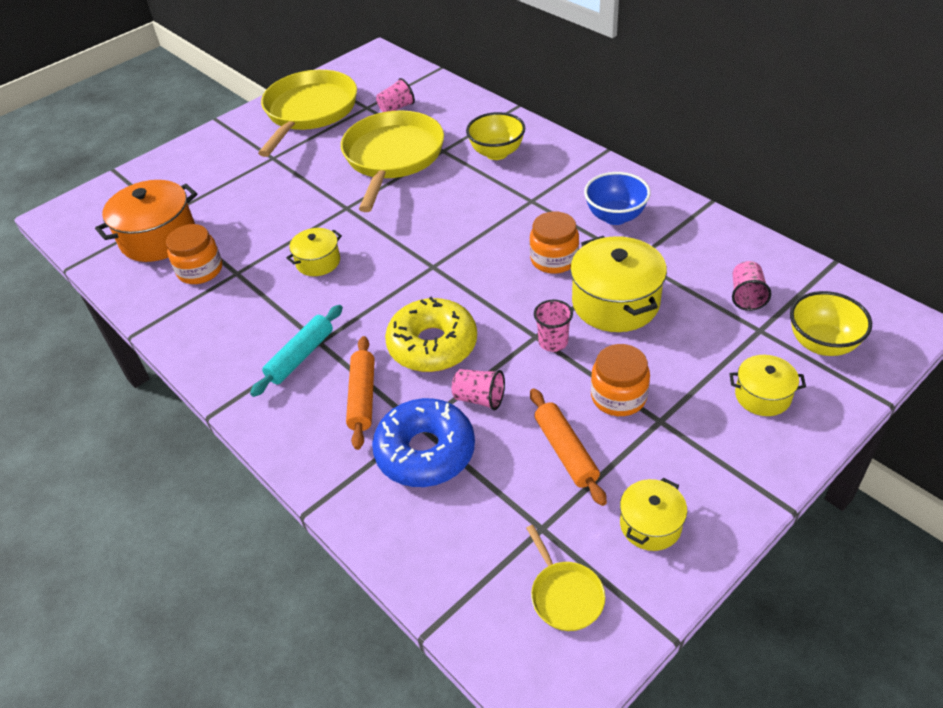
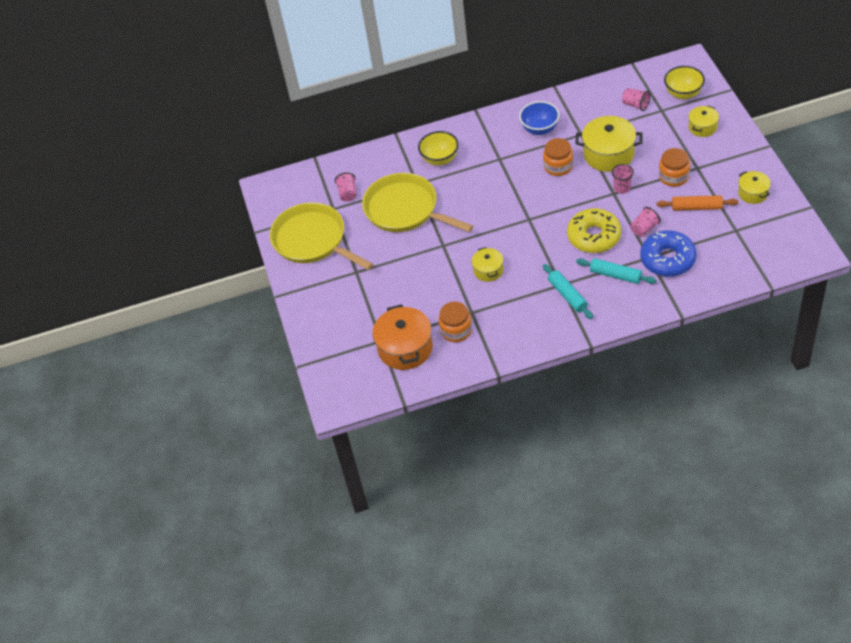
camera: 60 degrees left, 5 degrees up
orange rolling pin [346,336,375,450] -> turquoise rolling pin [576,258,656,284]
yellow pan [526,525,605,631] -> none

